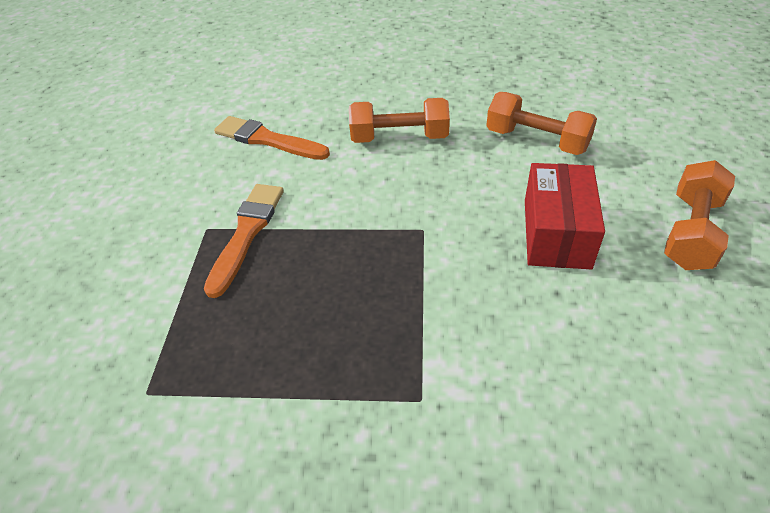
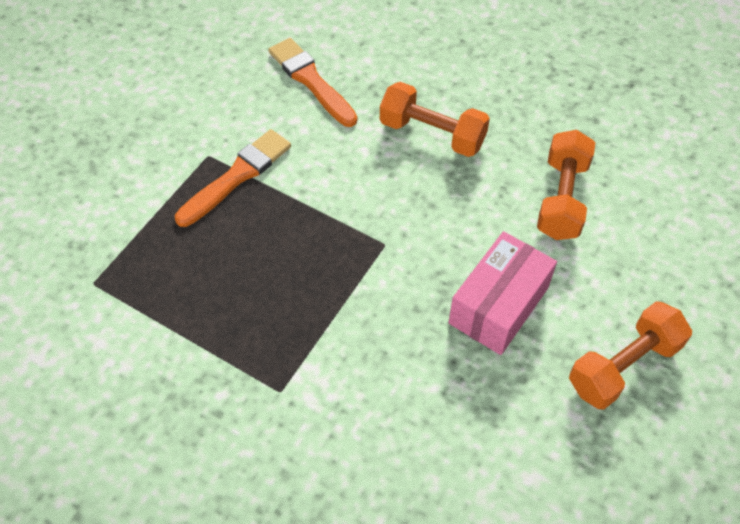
camera: 25 degrees right, 10 degrees up
orange dumbbell [486,92,597,155] -> orange dumbbell turned 45 degrees clockwise [537,130,595,240]
red box [525,163,605,269] -> pink box [449,231,557,355]

